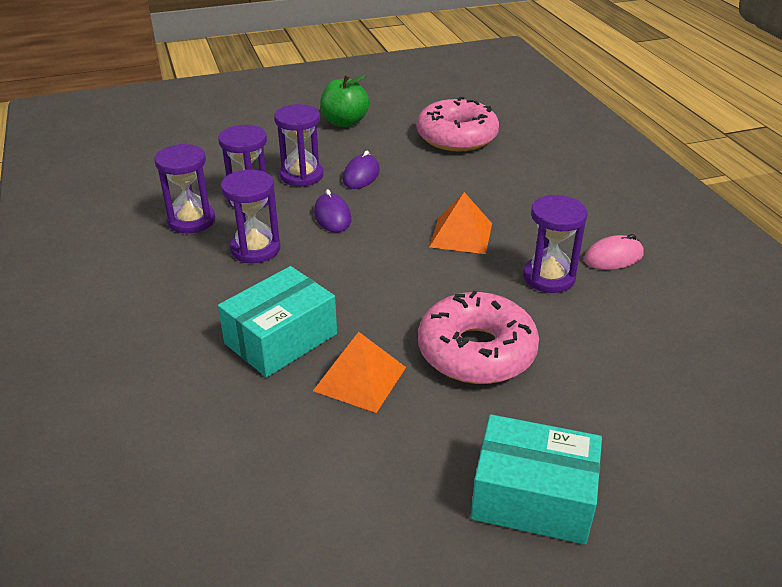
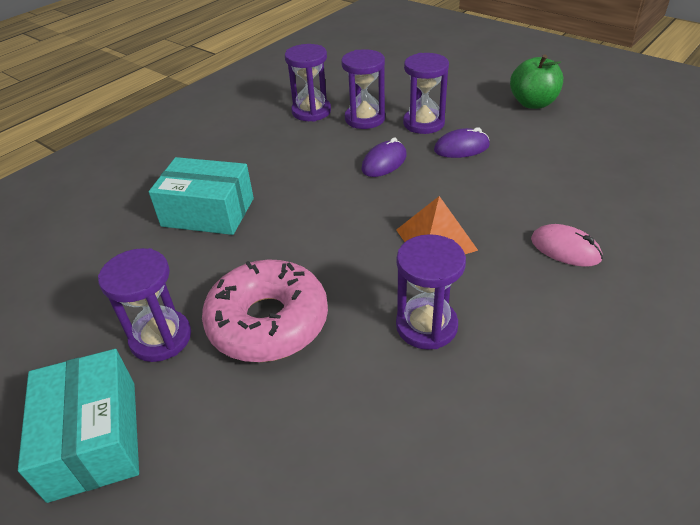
camera: 60 degrees right, 5 degrees up
purple hourglass [221,170,281,263] -> purple hourglass moved to [98,248,191,362]
orange pyramid [313,332,406,413] -> none
pink donut [417,97,499,152] -> none
pink mouse [584,234,644,270] -> pink mouse moved to [531,224,603,267]

